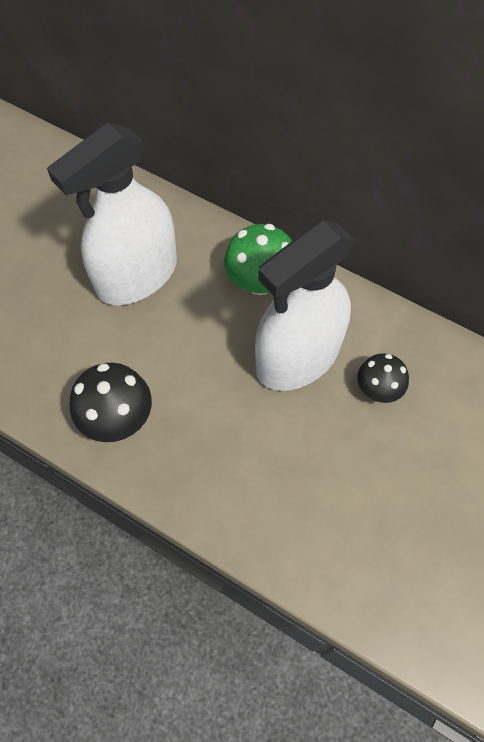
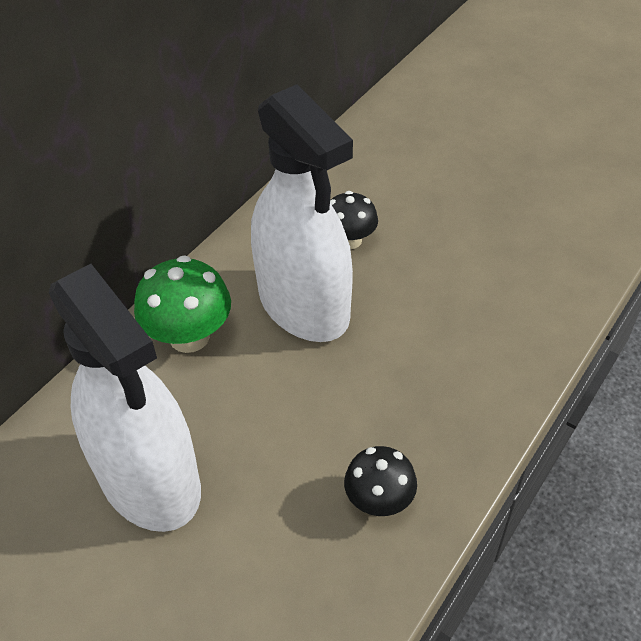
camera: 85 degrees left, 15 degrees down
black mushroom [70,363,152,442] -> black mushroom [344,446,417,516], size x0.65

